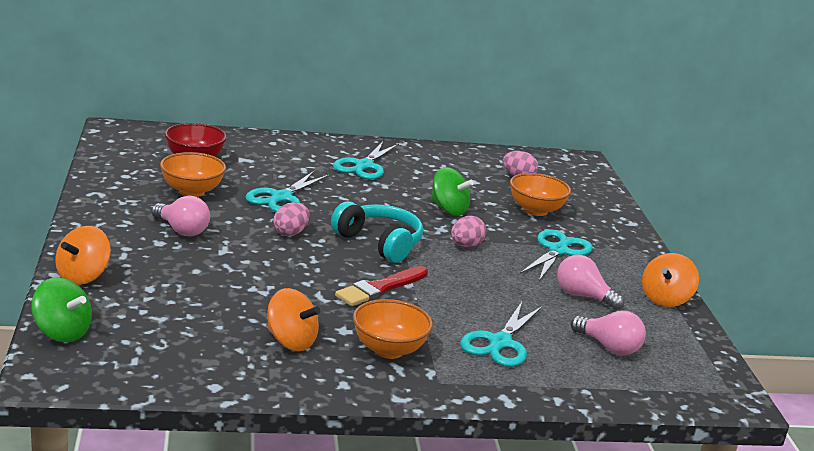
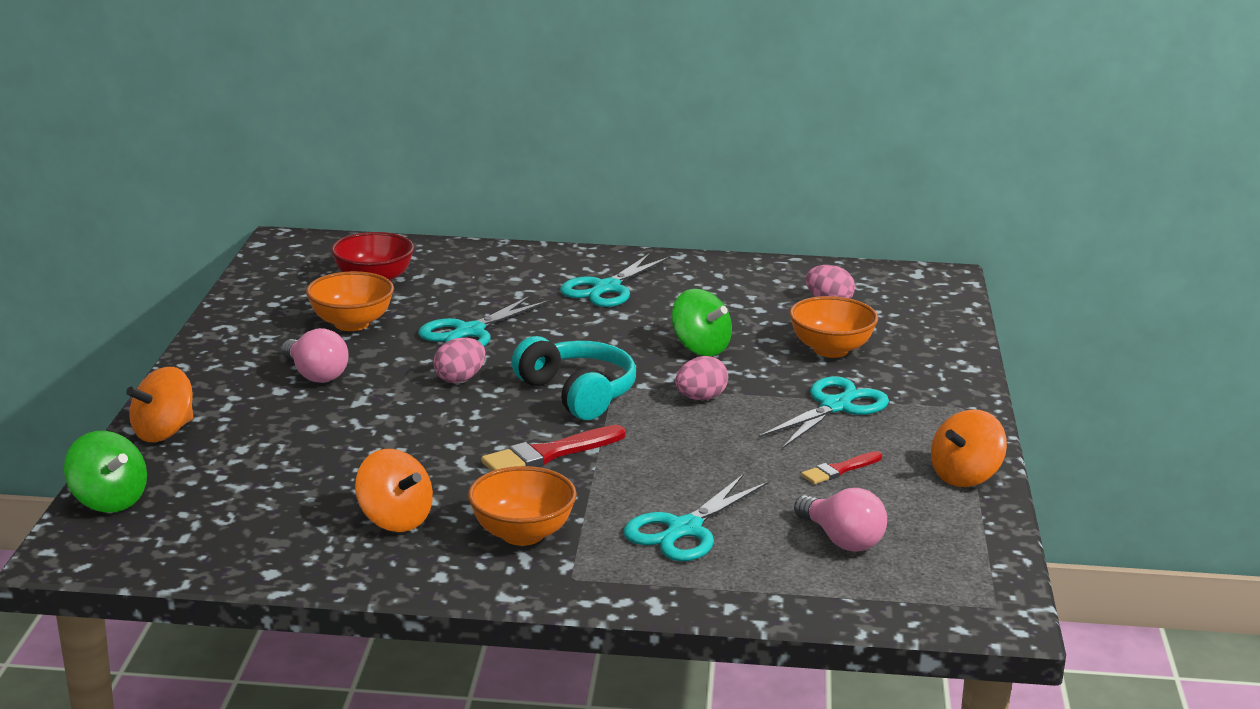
camera: 15 degrees right, 0 degrees up
pink light bulb [557,255,624,310] -> red brush [801,451,882,484]

